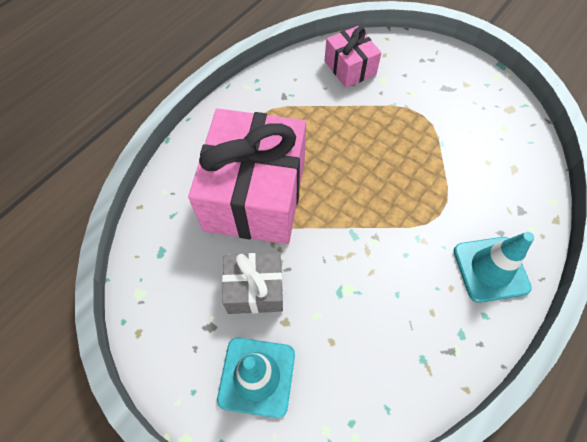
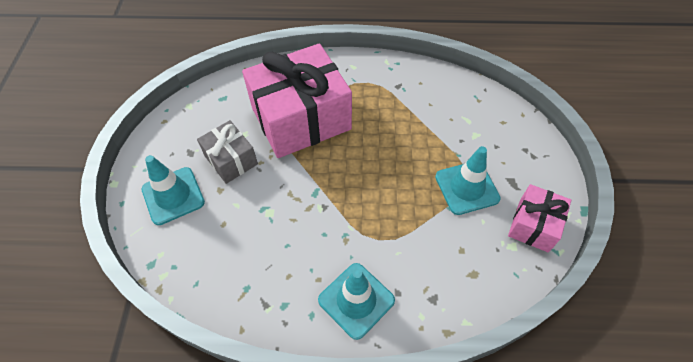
camera: 55 degrees right, 5 degrees down
pink gift [325,26,381,88] -> pink gift moved to [508,184,571,252]
none -> turquoise traffic cone [435,146,501,215]

